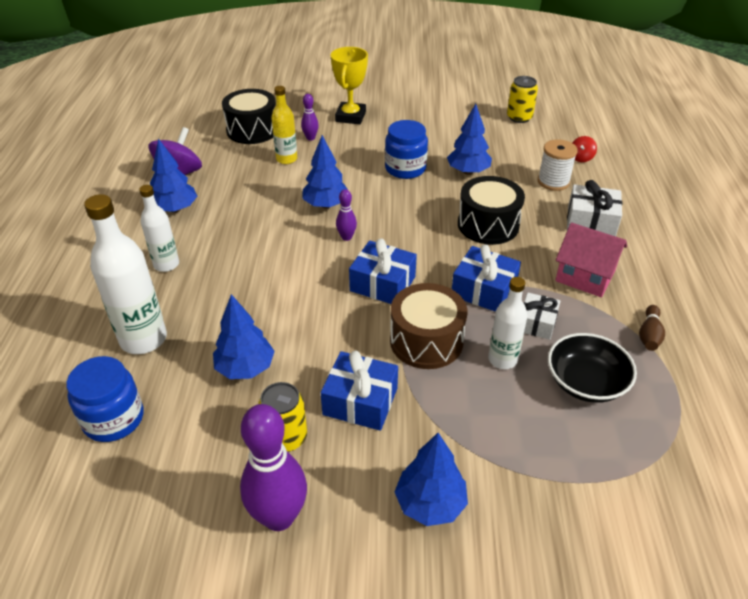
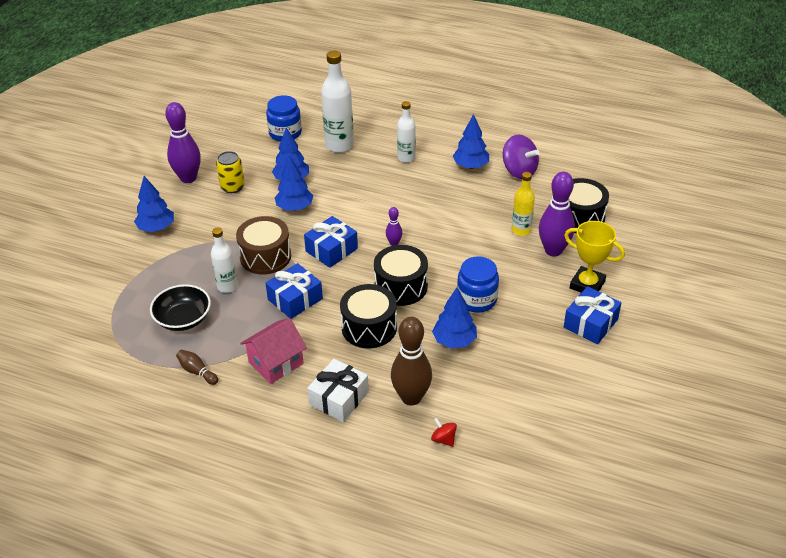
camera: 110 degrees right, 0 degrees up
purple bowling pin [301,94,319,141] -> purple bowling pin [539,172,575,257], size x2.07
blue tree [302,135,348,208] -> blue tree moved to [275,155,313,211]
blue gift [321,350,398,431] -> blue gift moved to [564,286,622,344]
yellow can [507,76,538,123] -> none
white gift [524,293,560,340] -> none
white spool [538,139,578,191] -> brown bowling pin [391,317,432,406]
none -> black drum [374,245,428,306]

